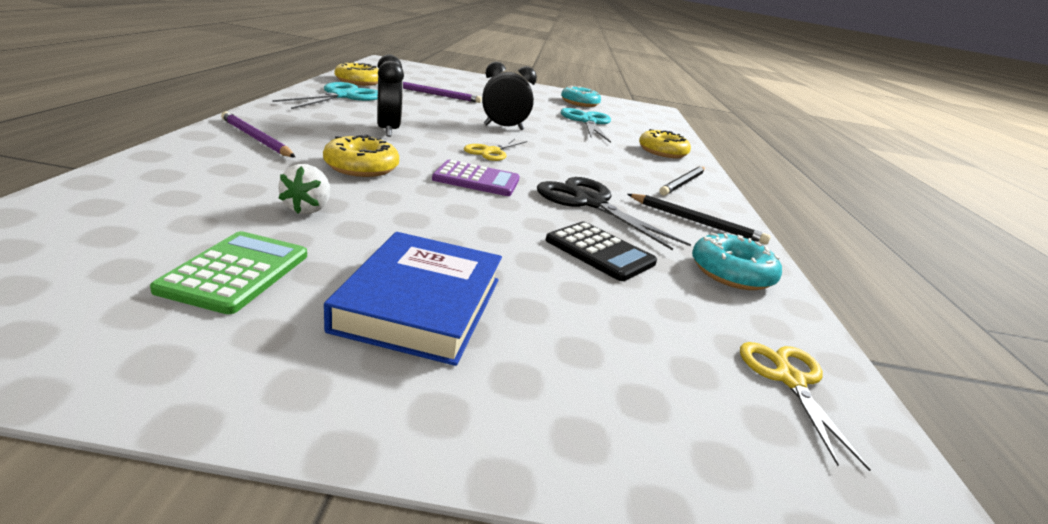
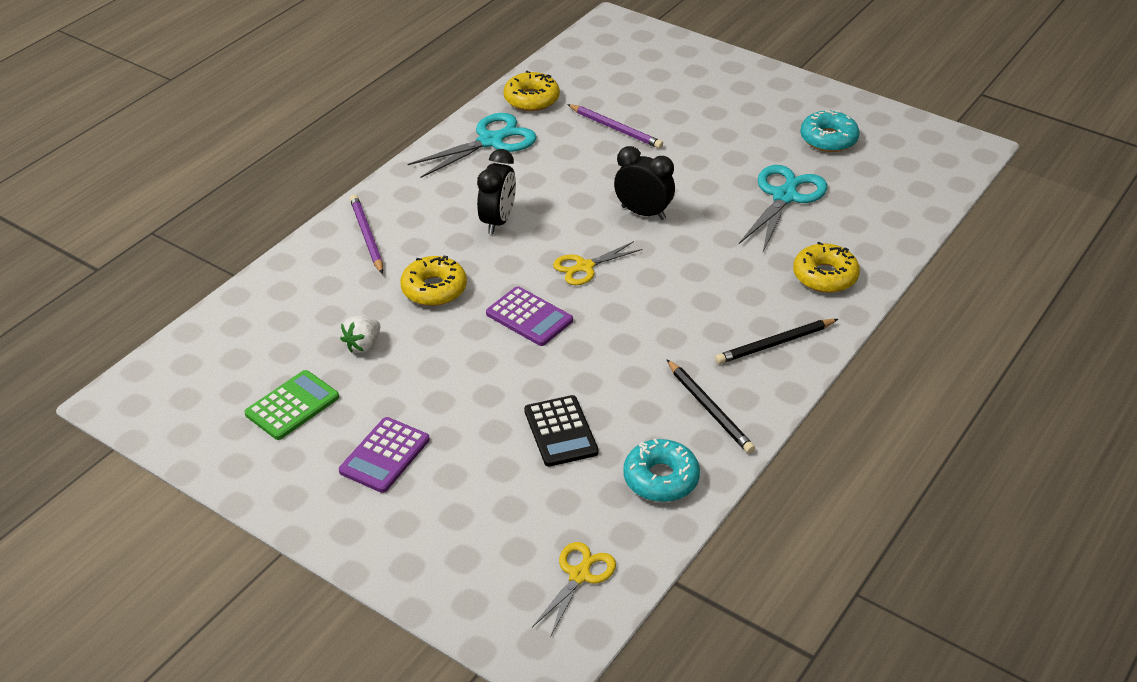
camera: 35 degrees right, 15 degrees up
blue book [324,232,502,366] -> purple calculator [339,417,430,493]
black scissors [537,177,691,251] -> none

